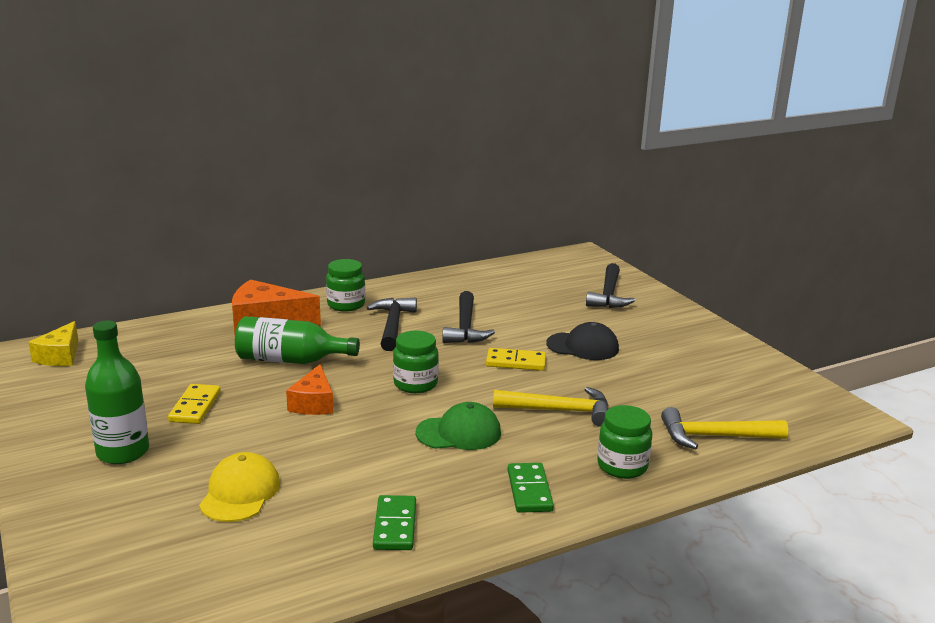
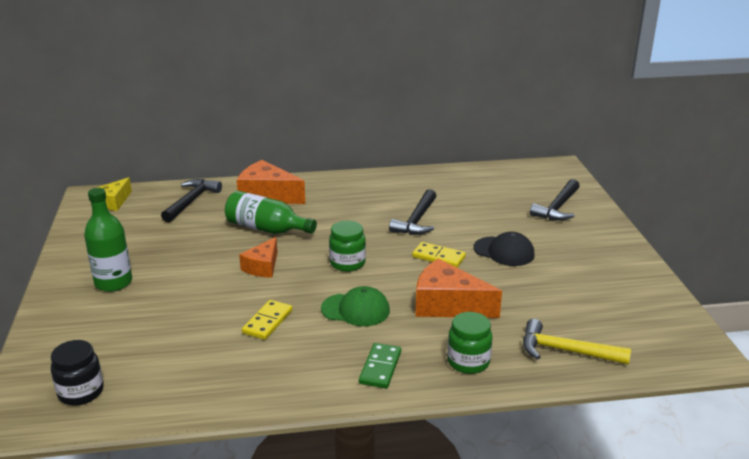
camera: 20 degrees right, 5 degrees up
yellow domino [168,384,221,424] -> yellow domino moved to [242,300,293,340]
yellow cap [199,452,280,522] -> none
green jar [326,259,365,312] -> none
black hammer [366,298,417,351] -> black hammer moved to [161,179,222,222]
green domino [373,495,416,550] -> none
yellow hammer [493,387,608,427] -> orange cheese [415,259,502,318]
none -> black jar [51,340,104,406]

